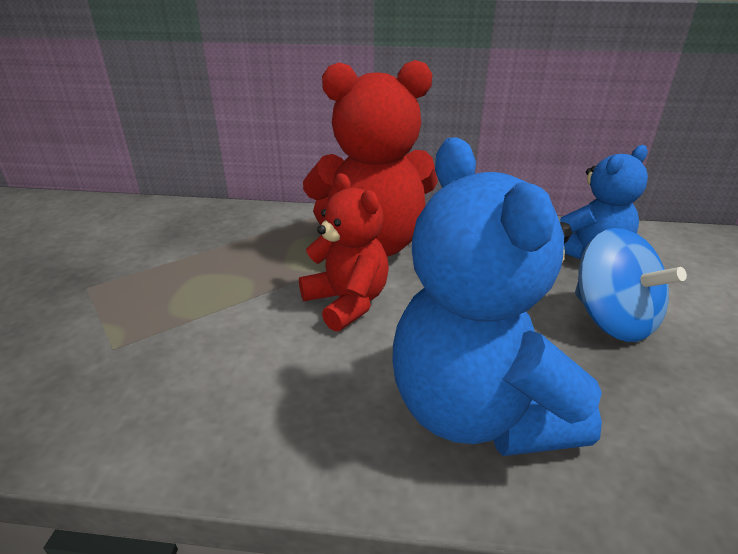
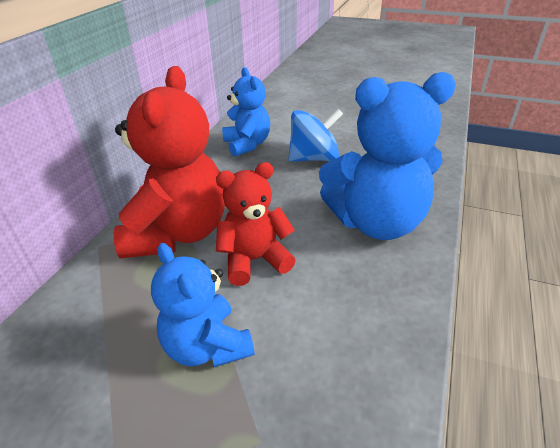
camera: 75 degrees left, 5 degrees up
none -> blue teddy bear [151,243,255,367]

